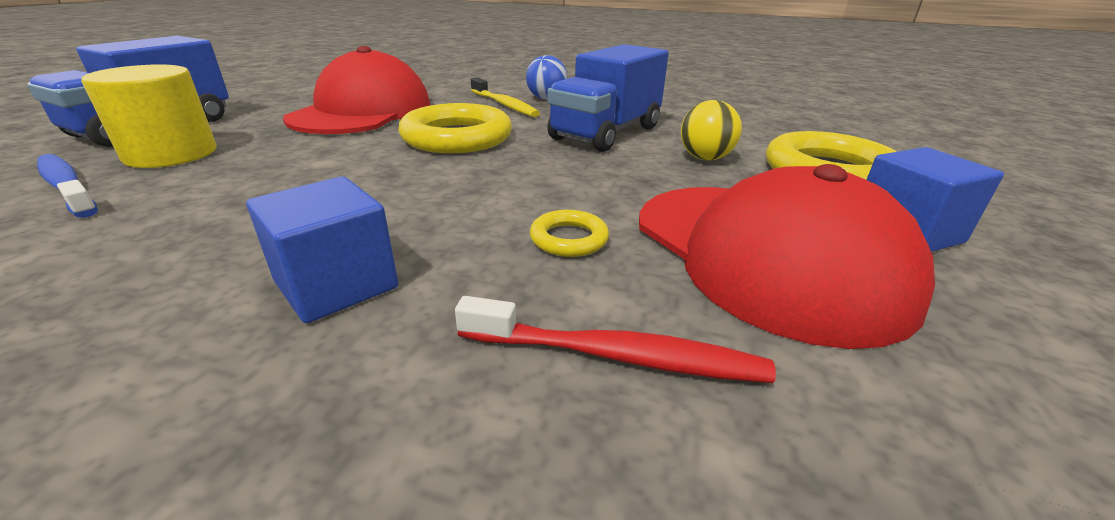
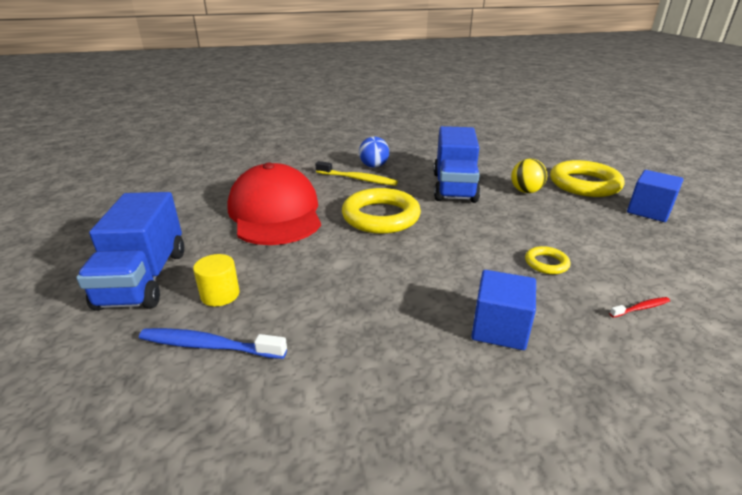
camera: 30 degrees left, 0 degrees up
yellow cylinder [81,64,217,168] -> yellow cylinder [193,254,240,306], size x0.58
red toothbrush [455,296,776,383] -> red toothbrush [609,297,670,318], size x0.53
red cap [639,164,935,349] -> none

